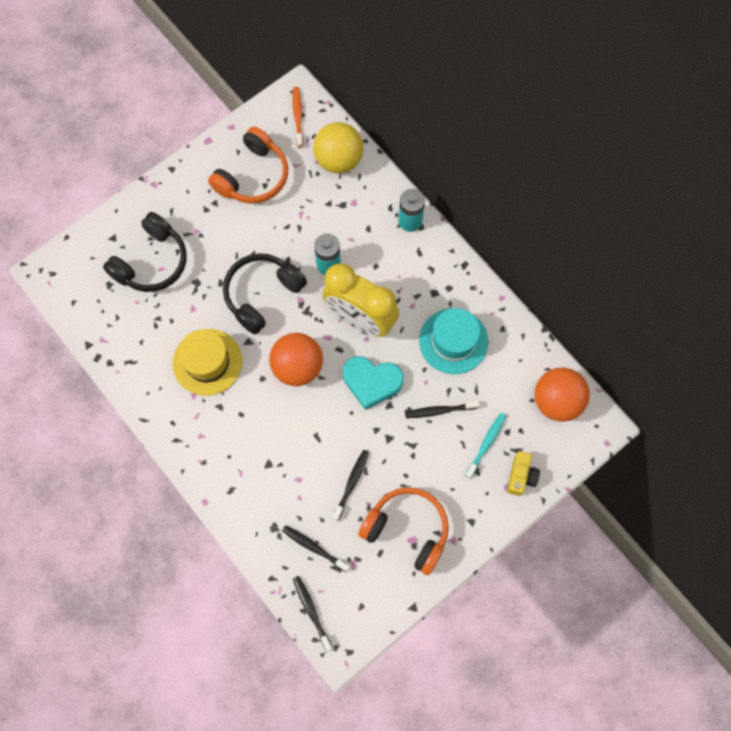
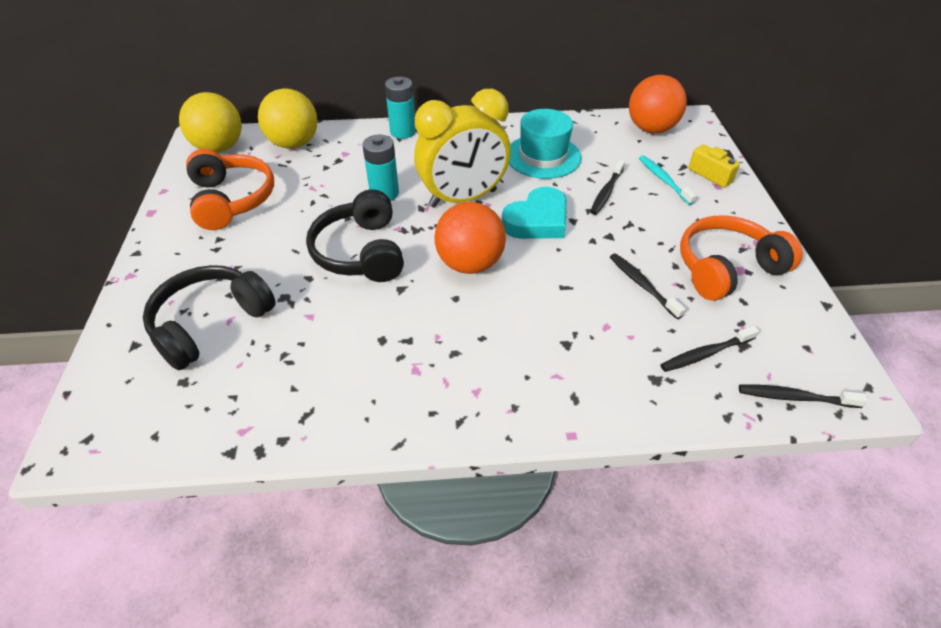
camera: 55 degrees left, 25 degrees down
black headphones [103,212,187,292] -> black headphones turned 120 degrees counterclockwise [143,265,276,370]
yellow hat [173,329,242,396] -> none
orange toothbrush [292,87,303,148] -> yellow ball [179,92,242,153]

